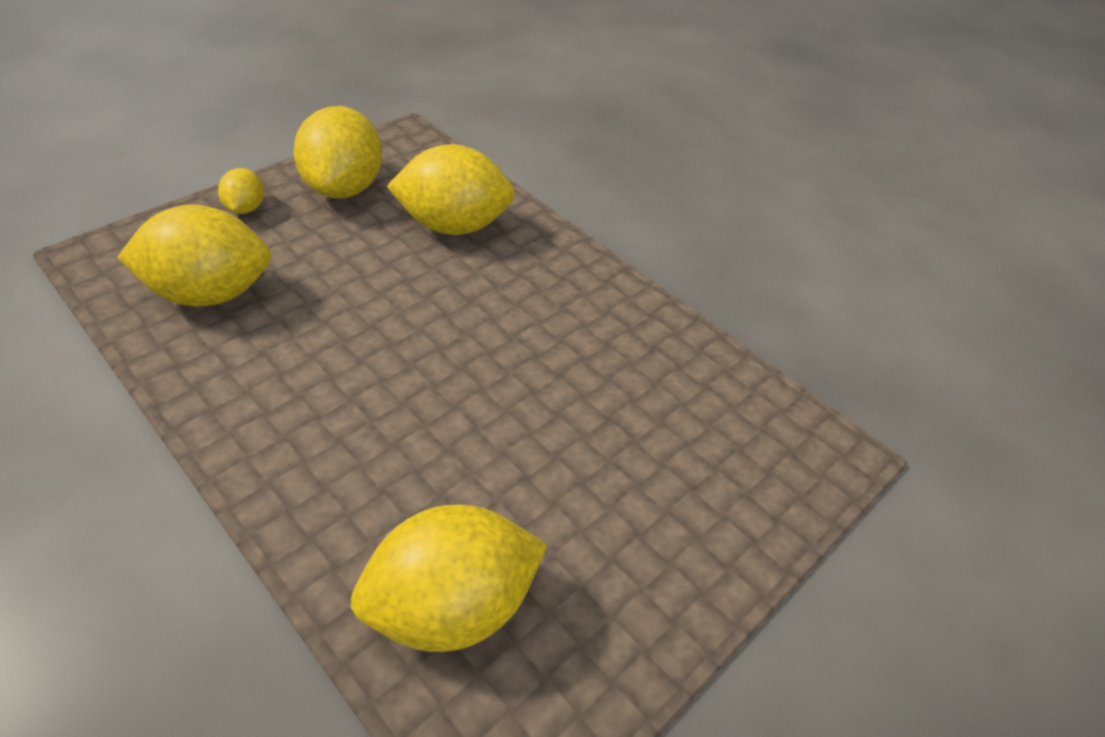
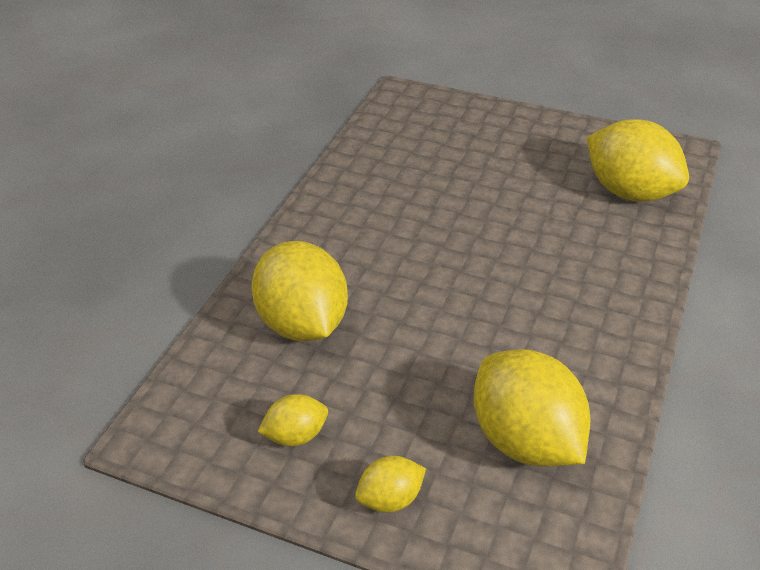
camera: 110 degrees left, 5 degrees down
yellow lemon [293,106,382,198] -> yellow lemon [258,394,328,446], size x0.49

